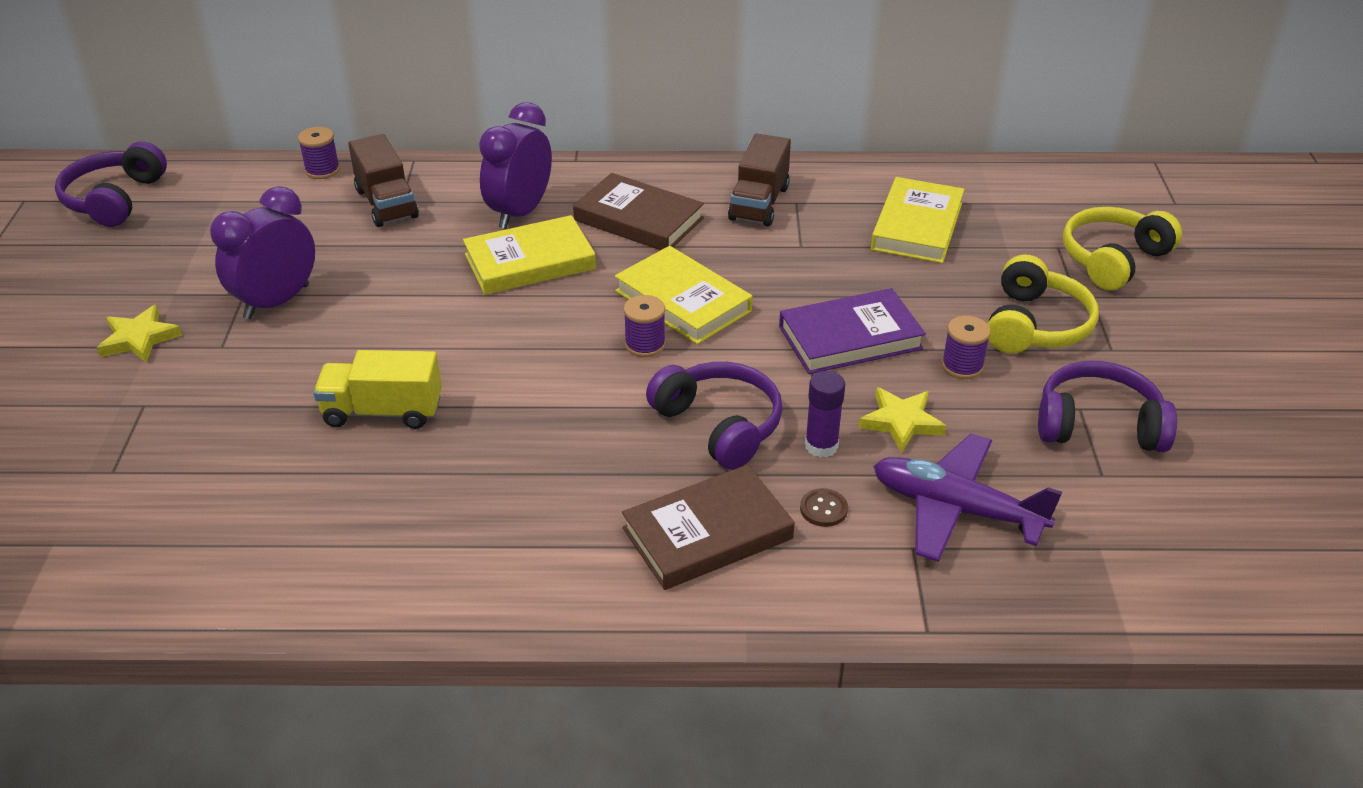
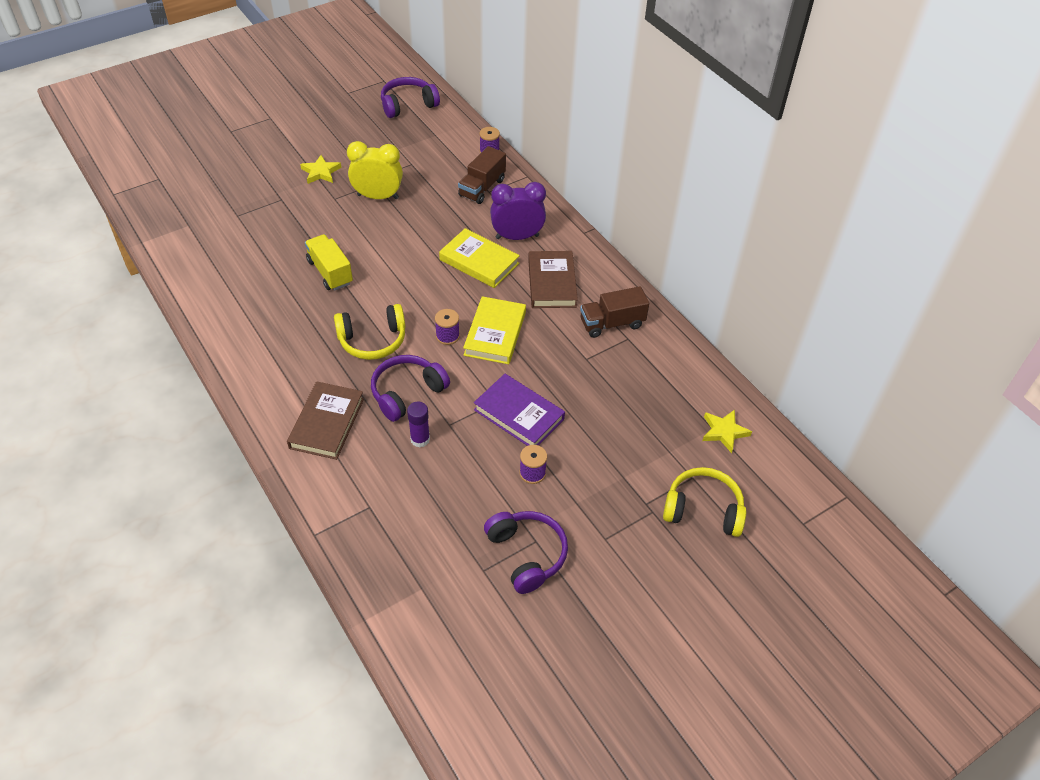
camera: 55 degrees right, 10 degrees up
purple clock [210,186,315,319] -> yellow clock [347,141,403,199]
brown book [622,465,795,590] -> brown book turned 75 degrees clockwise [287,382,364,460]
purple headphones [646,362,783,470] -> purple headphones turned 150 degrees counterclockwise [371,355,450,422]
brown button [800,488,848,527] -> none
yellow star [859,387,946,453] -> yellow star moved to [702,410,752,453]
yellow book [871,177,965,263] -> none
purple plane [873,434,1062,562] -> none
yellow headphones [988,254,1099,354] -> yellow headphones moved to [334,304,405,360]

